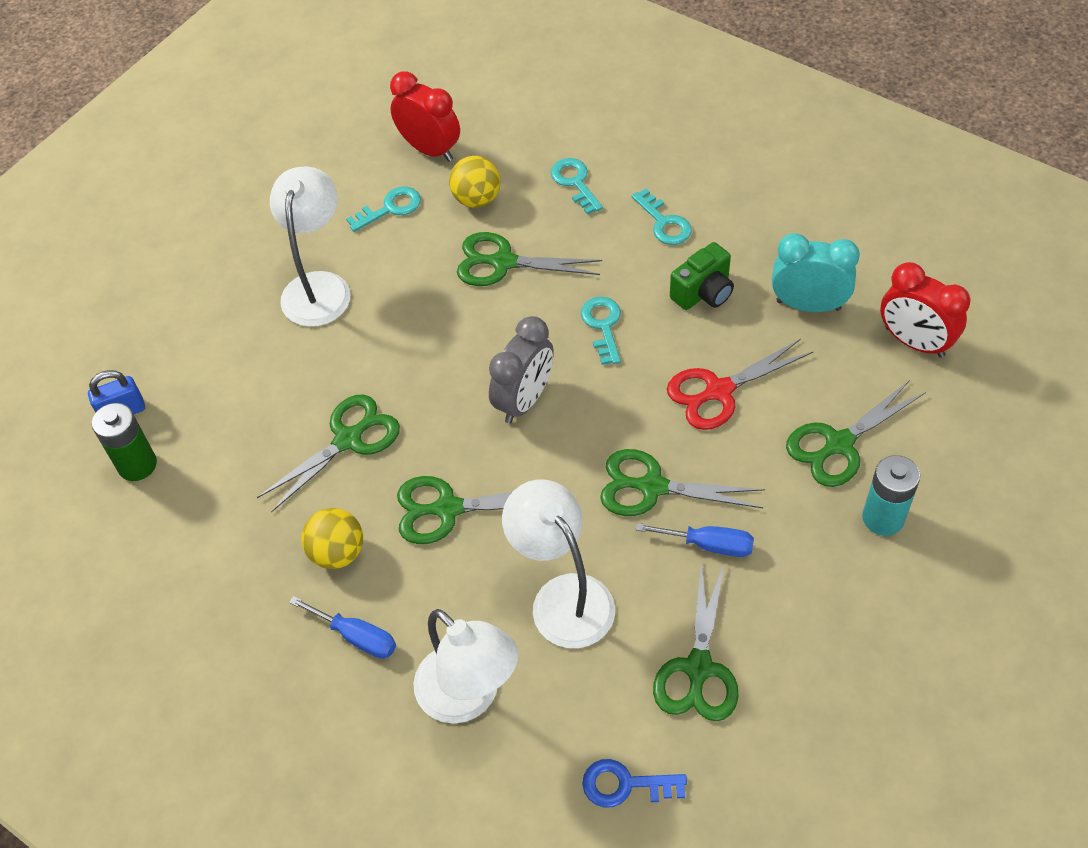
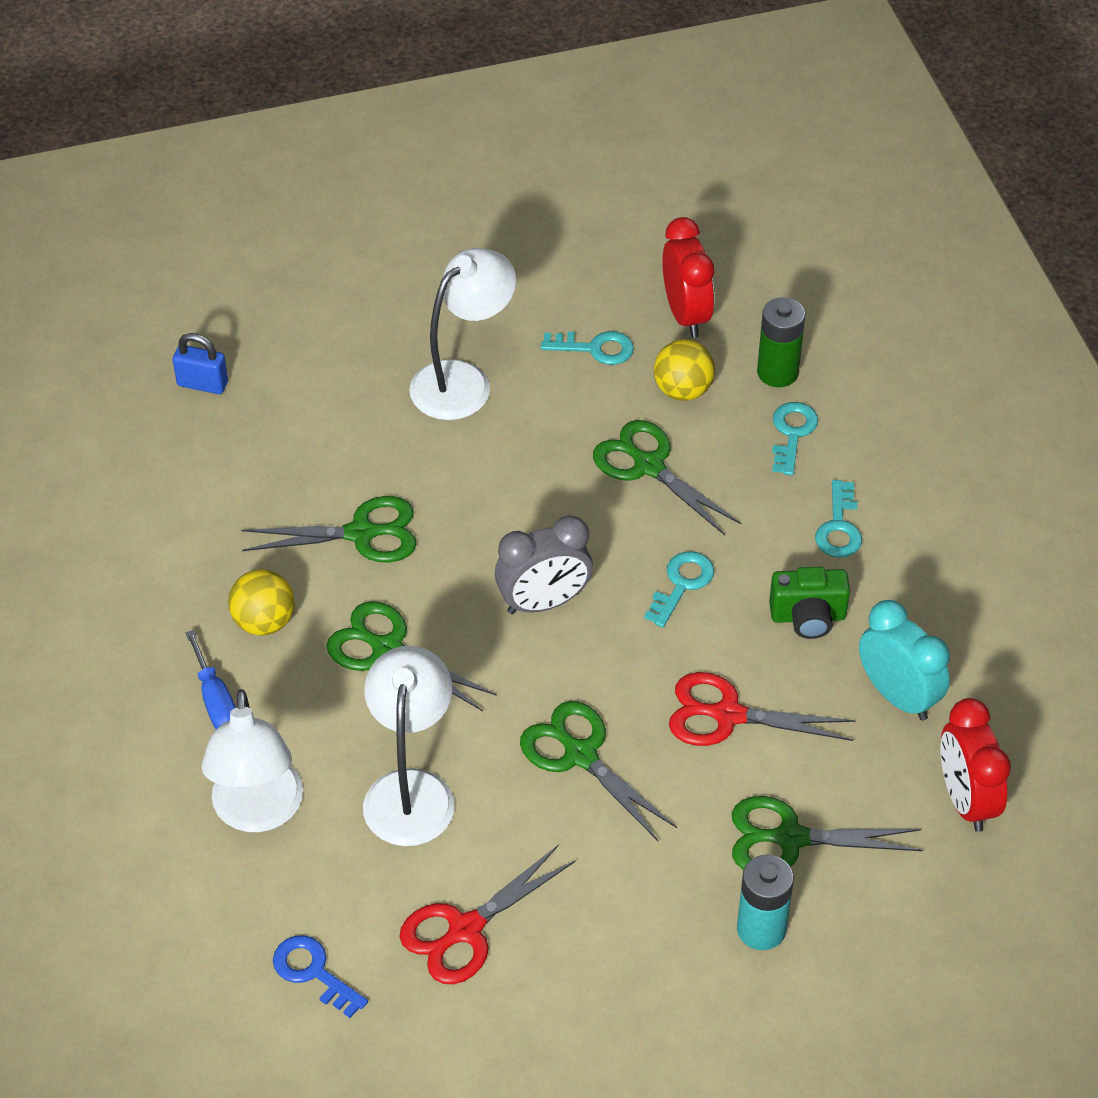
camera: 35 degrees right, 5 degrees down
green battery [92,403,157,481] -> green battery moved to [757,297,805,387]
blue screwdriver [636,523,754,557] -> none
green scissors [653,560,739,721] -> red scissors [399,844,576,984]

